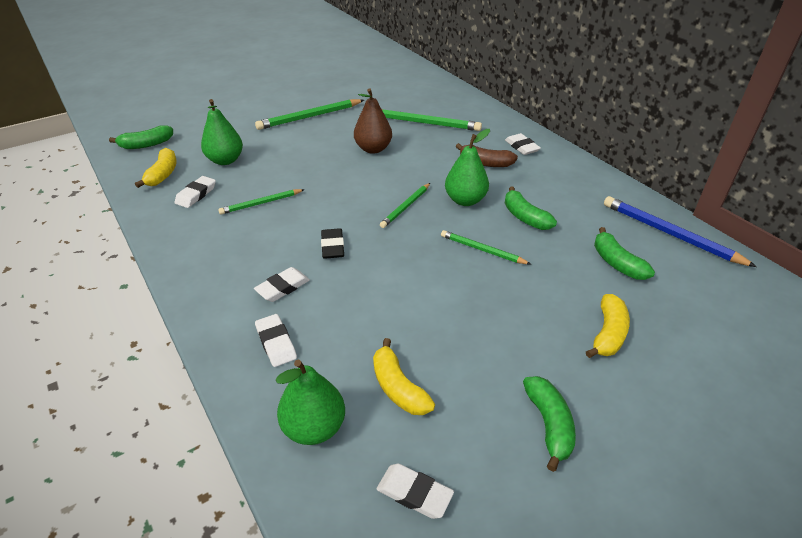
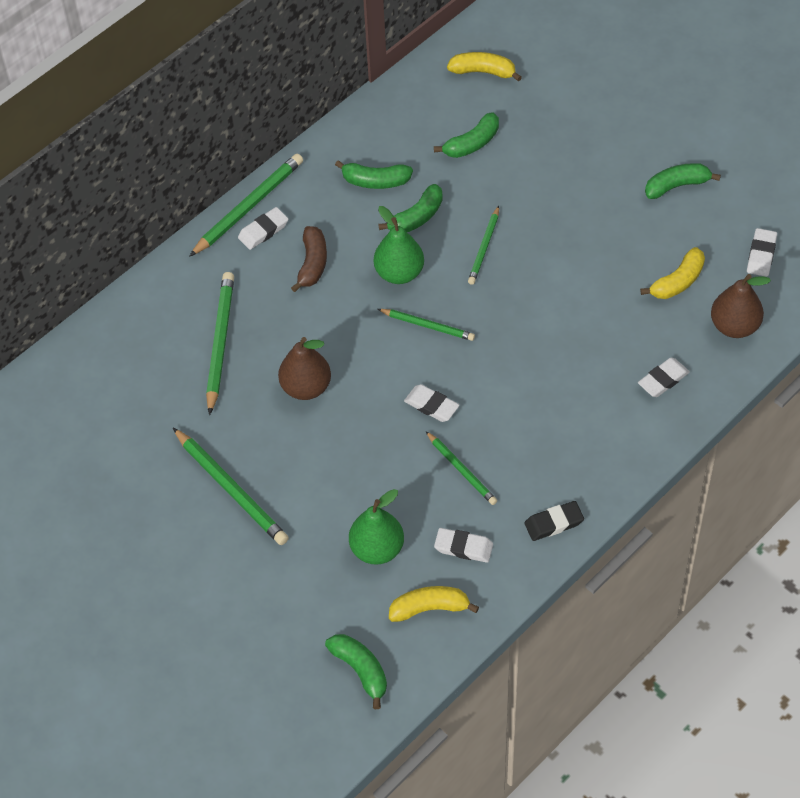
camera: 100 degrees left, 15 degrees up
white eraser [254,267,310,302] -> white eraser moved to [404,384,460,422]
green pear [276,359,345,445] -> brown pear [711,274,771,338]
black eraser [321,228,344,259] -> black eraser moved to [524,501,584,541]
yellow banana [586,294,630,358] -> yellow banana moved to [447,52,522,82]
blue pencil [604,196,757,267] -> none
none -> green pencil [189,153,303,257]
none -> green banana [335,160,413,189]

